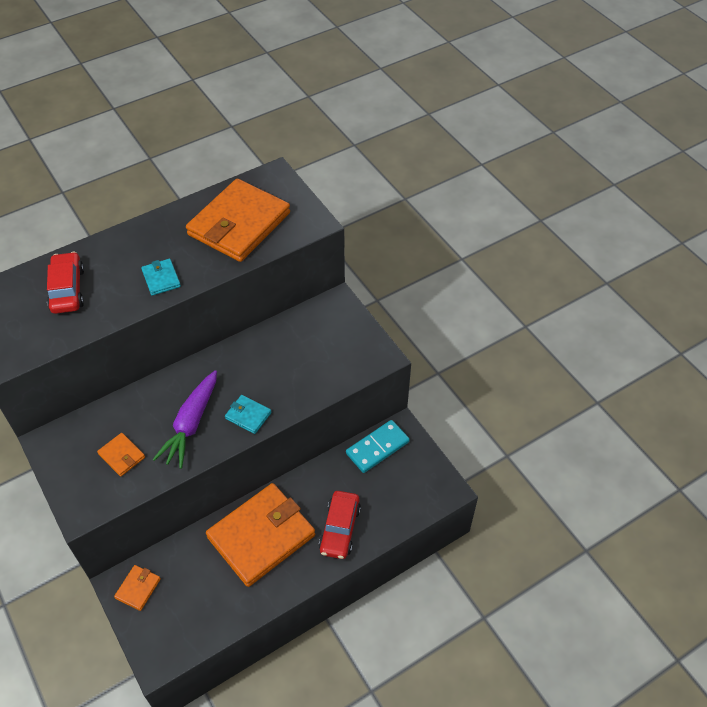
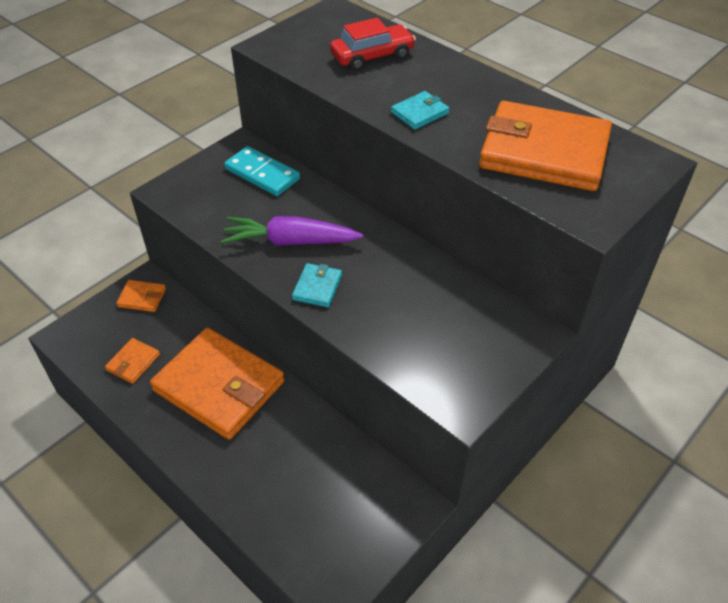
camera: 75 degrees right, 5 degrees down
orange wallet [97,433,145,477] -> orange wallet moved to [105,338,160,384]
red car [319,491,361,559] -> none
turquoise domino [346,420,410,473] -> turquoise domino moved to [224,146,300,196]

